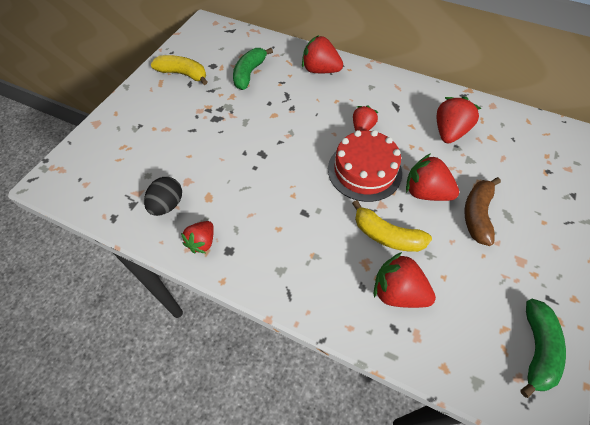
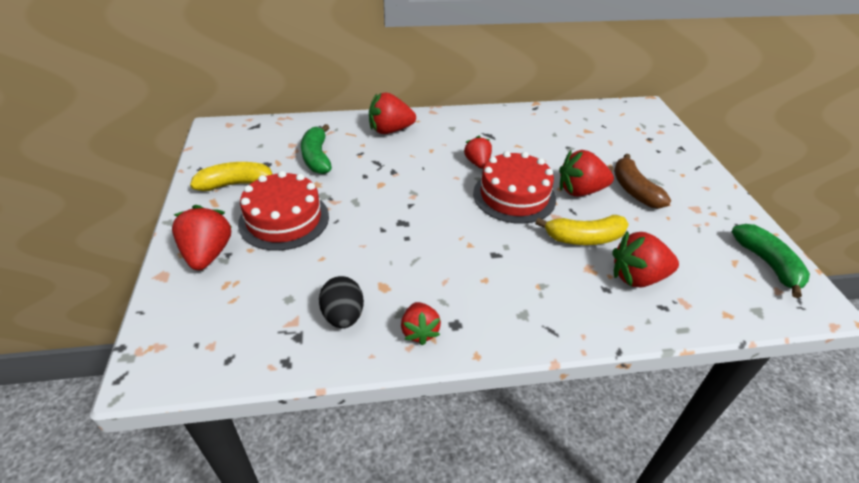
camera: 35 degrees left, 15 degrees down
red strawberry [437,96,481,143] -> red strawberry moved to [172,205,231,270]
none -> red cake [238,171,329,251]

